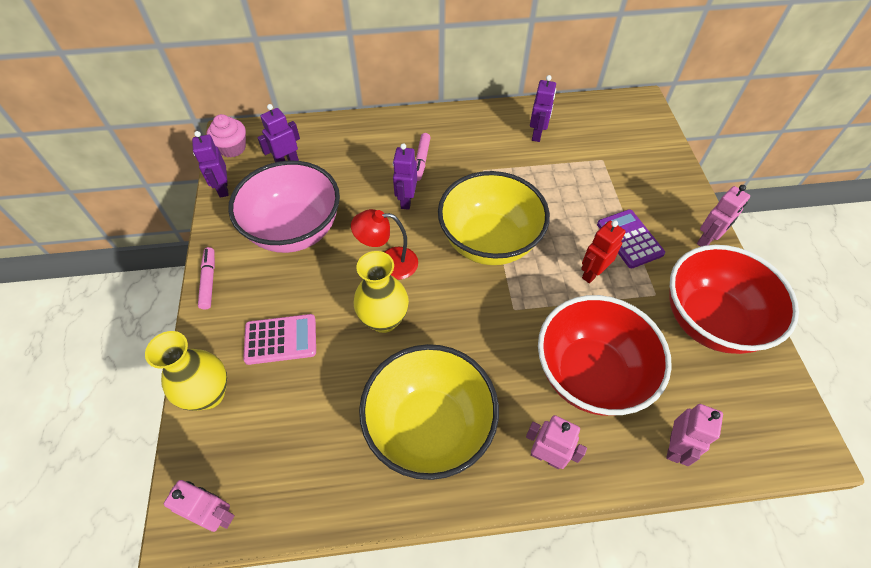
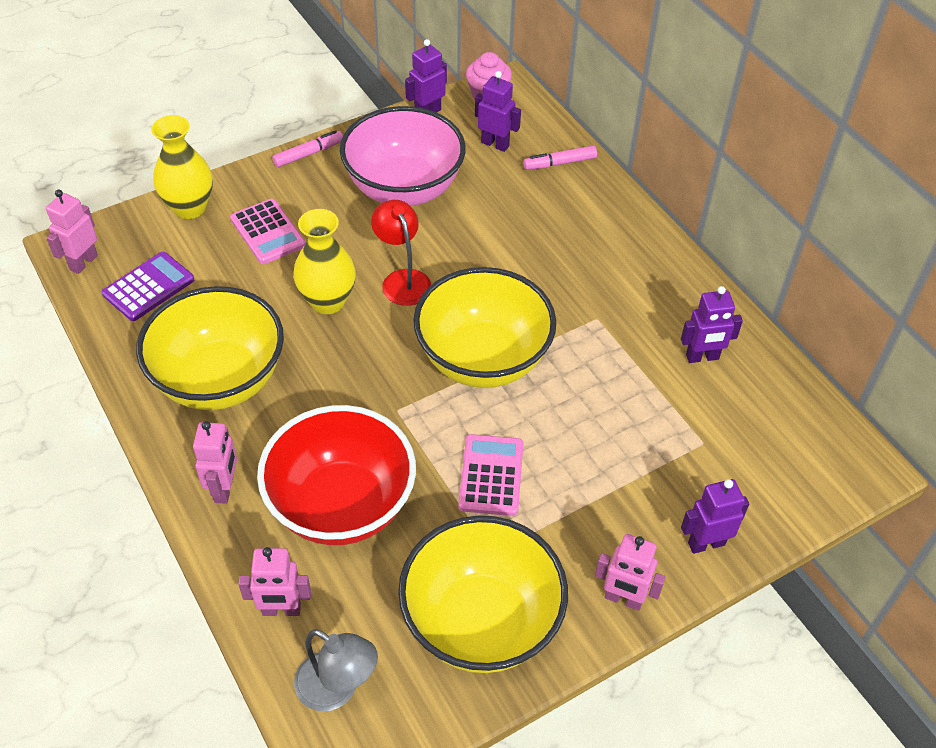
camera: 65 degrees right, 5 degrees down
pink robot [164,480,235,532] -> pink robot turned 150 degrees counterclockwise [46,190,98,274]
purple robot [393,143,417,210] -> purple robot moved to [681,479,749,554]
pink marker [416,133,431,181] -> pink marker moved to [523,146,597,170]
red robot [581,220,626,283] -> pink calculator [459,434,523,516]
purple calculator [597,209,665,268] -> purple calculator moved to [102,252,194,321]
red bowl [669,245,799,354] -> yellow bowl [398,515,568,673]
none -> grey lamp [294,629,378,711]

